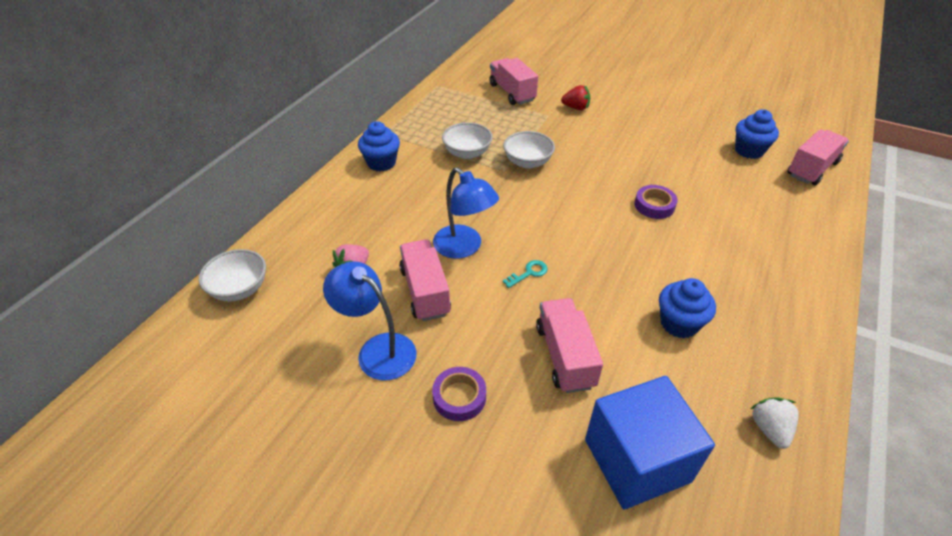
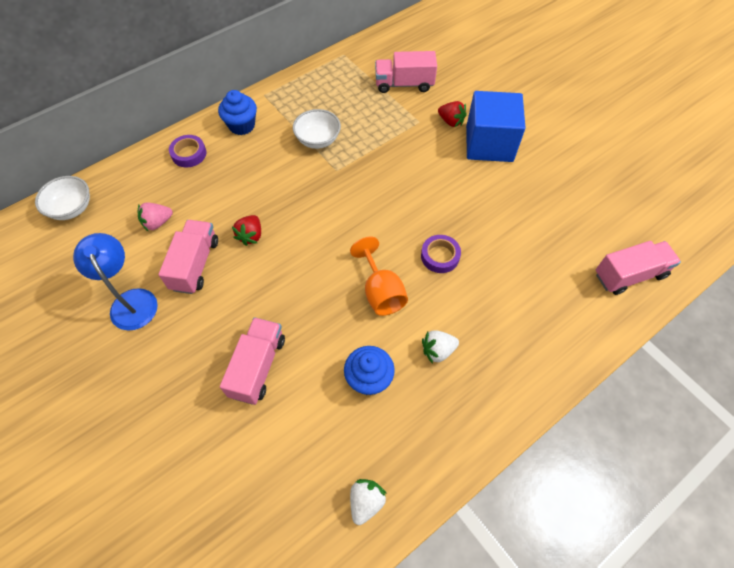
camera: 25 degrees right, 15 degrees up
purple tape [432,367,486,421] -> purple tape moved to [169,135,206,167]
blue lamp [433,167,499,259] -> red strawberry [232,215,261,246]
pink truck [489,58,538,105] -> pink truck turned 90 degrees counterclockwise [375,51,437,93]
white bowl [503,131,555,169] -> none
turquoise key [503,260,548,288] -> none
blue cube [585,376,715,510] -> blue cube moved to [466,91,526,162]
blue cupcake [735,110,779,159] -> none
none -> orange goblet [350,237,408,316]
none -> white strawberry [422,330,459,364]

